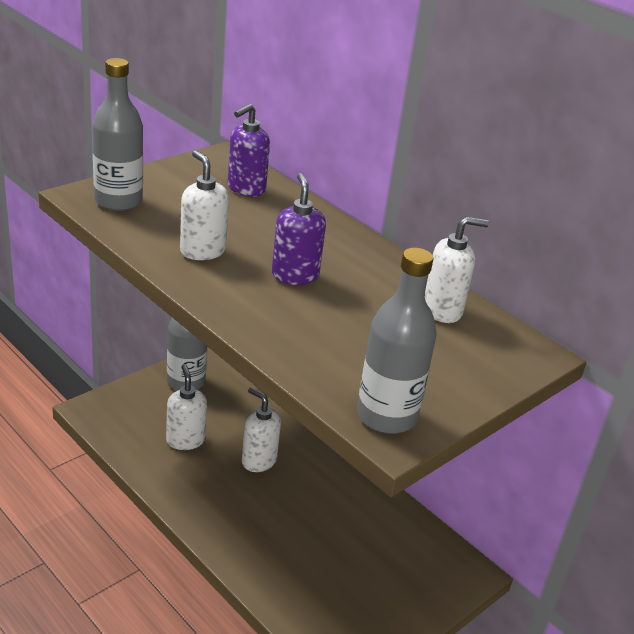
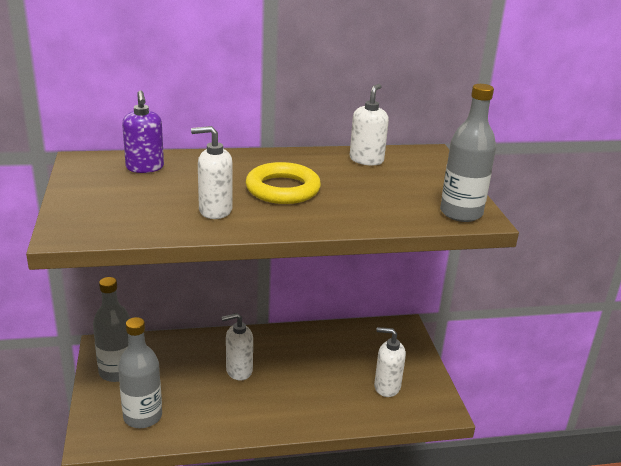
camera: 55 degrees left, 5 degrees down
grey bottle [92,58,143,211] -> grey bottle moved to [118,317,162,428]
white soap dispenser [166,364,207,450] -> white soap dispenser moved to [374,327,406,397]
purple soap dispenser [272,173,326,285] -> yellow ring [245,162,321,204]

